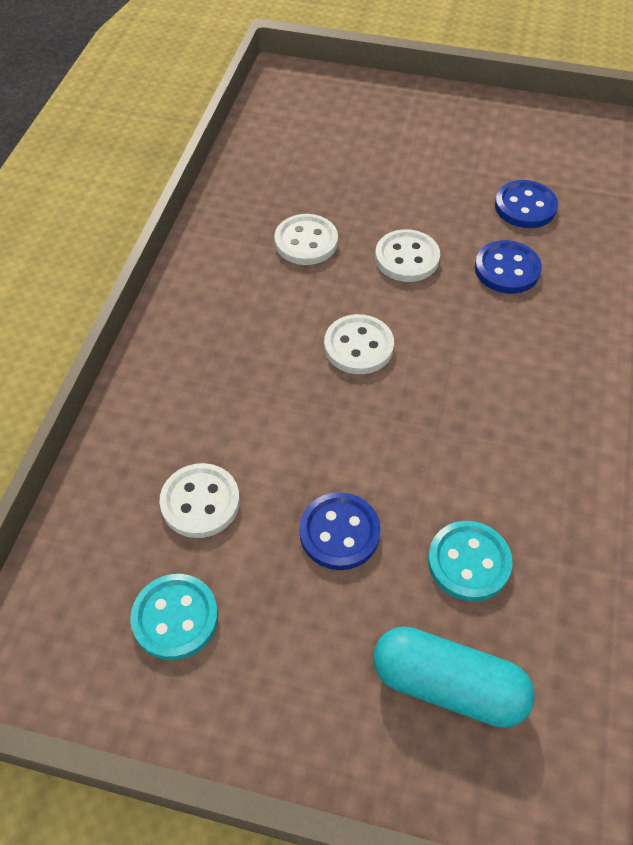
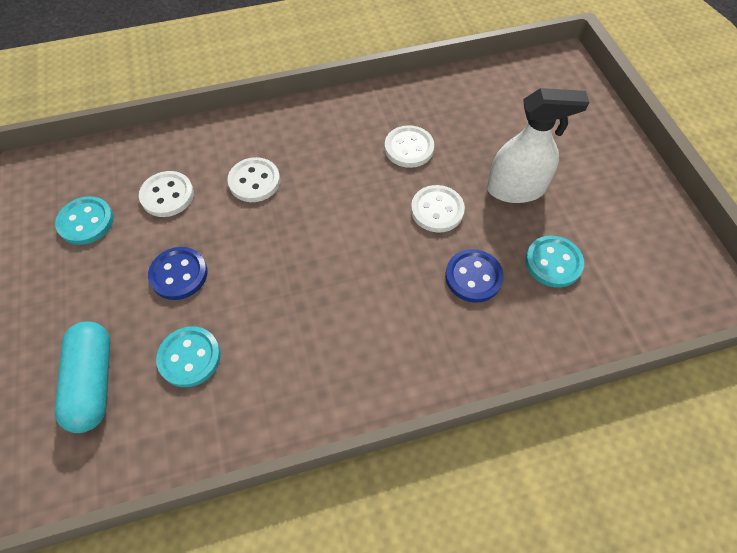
camera: 60 degrees right, 5 degrees up
white button [324,314,394,374] -> white button moved to [227,157,280,202]
blue button [495,180,558,228] -> turquoise button [525,236,584,288]
none -> white spray bottle [487,88,589,203]

